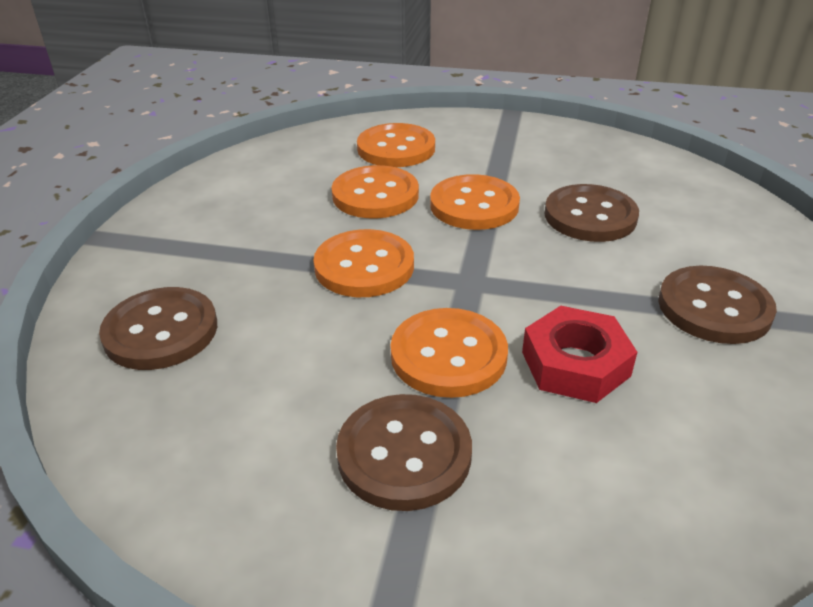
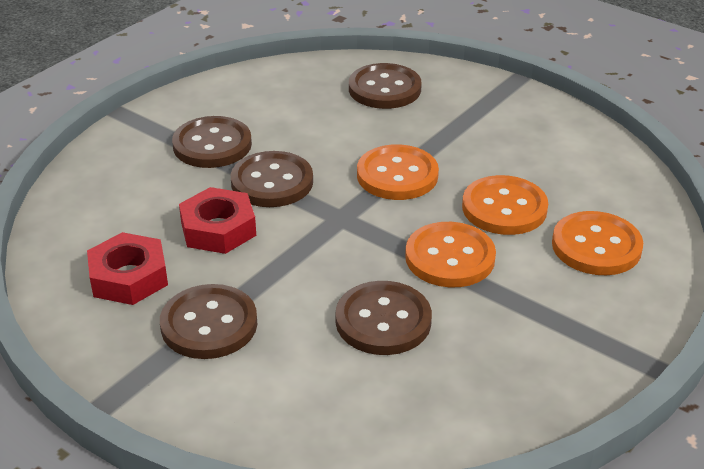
camera: 115 degrees right, 0 degrees up
orange button [391,308,508,398] -> brown button [231,151,313,207]
none -> red nut [87,232,168,305]

